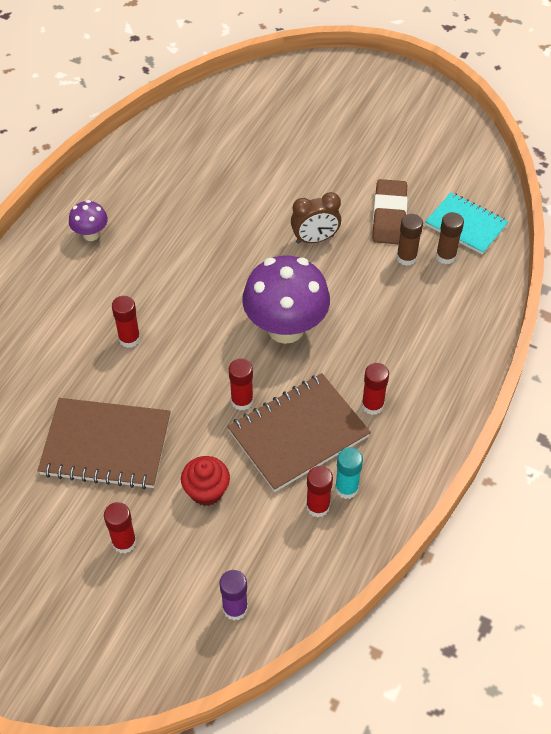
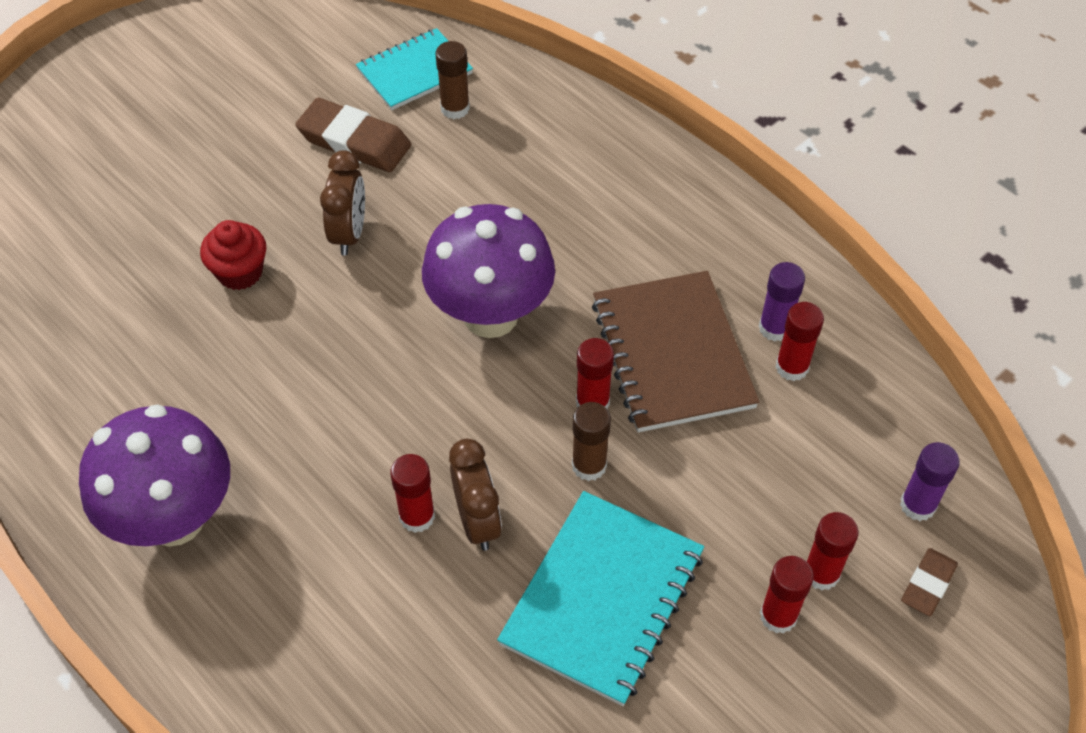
camera: 70 degrees left, 0 degrees up
brown notebook [38,398,171,489] -> turquoise notebook [497,491,704,706]
purple mushroom [69,200,108,241] -> purple mushroom [79,404,230,547], size x2.08
red cupcake [181,456,230,506] -> red cupcake moved to [200,220,266,290]
turquoise glue stick [335,447,363,499] -> purple glue stick [759,262,805,342]
red glue stick [361,363,389,415] -> red glue stick moved to [806,512,859,590]
brown glue stick [396,214,423,266] -> brown glue stick moved to [572,402,611,481]
none -> brown clock [449,439,502,551]
none -> brown eraser [901,548,958,616]

